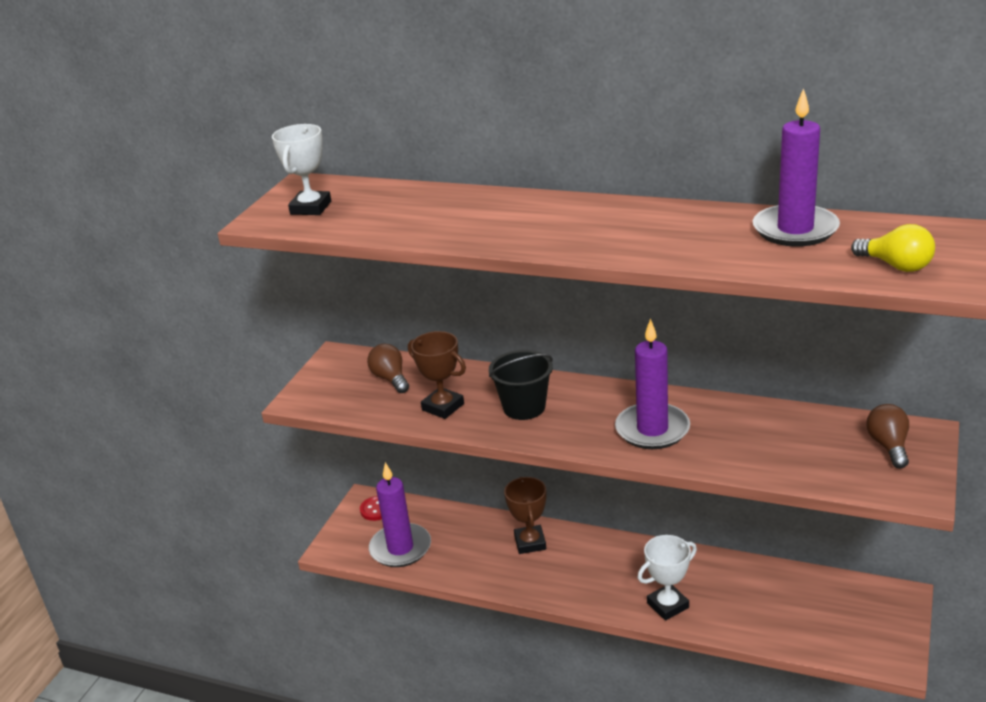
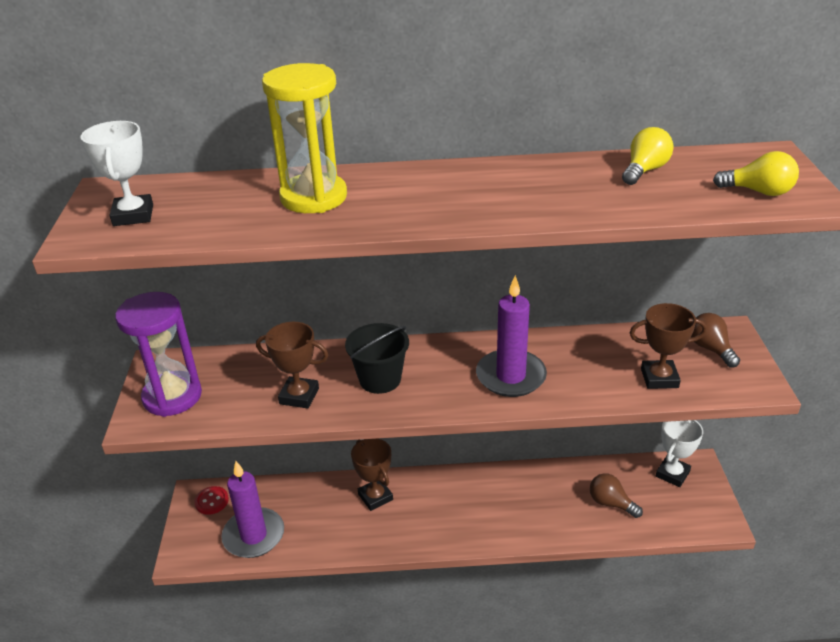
camera: 25 degrees left, 5 degrees up
brown light bulb [367,344,409,393] -> brown light bulb moved to [590,473,643,518]
white trophy [638,535,697,620] -> white trophy moved to [656,420,703,487]
purple candle [753,88,840,247] -> yellow light bulb [622,127,674,185]
none -> purple hourglass [115,292,202,417]
none -> yellow hourglass [262,63,347,213]
none -> brown trophy [630,303,707,389]

